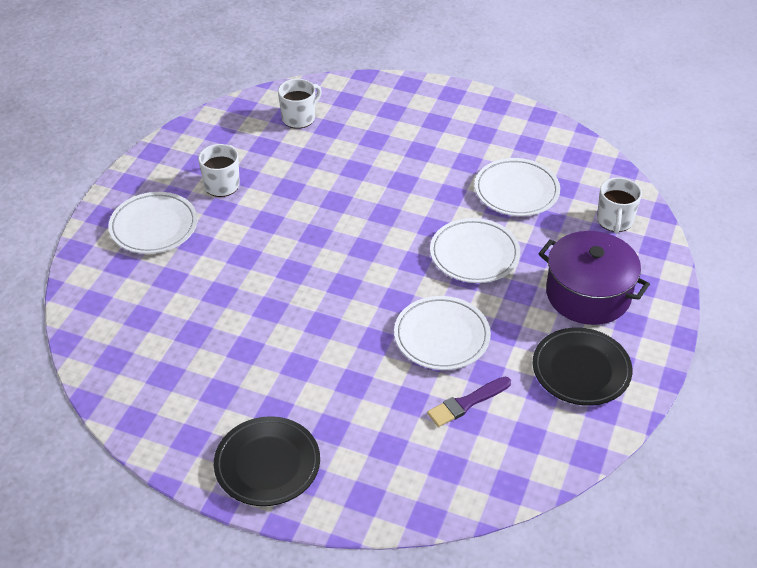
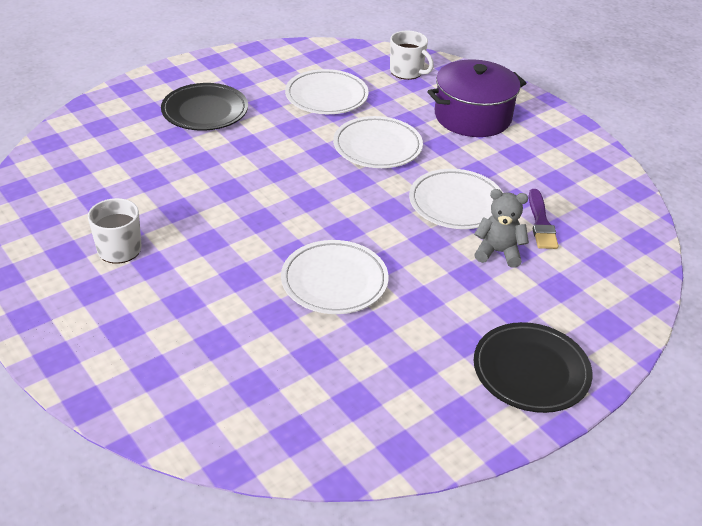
camera: 60 degrees left, 5 degrees down
white plate [108,192,197,254] -> white plate moved to [281,240,389,314]
white mug [278,79,322,129] -> none
black plate [533,328,633,406] -> black plate moved to [161,83,248,131]
none -> grey teddy bear [474,189,529,268]

